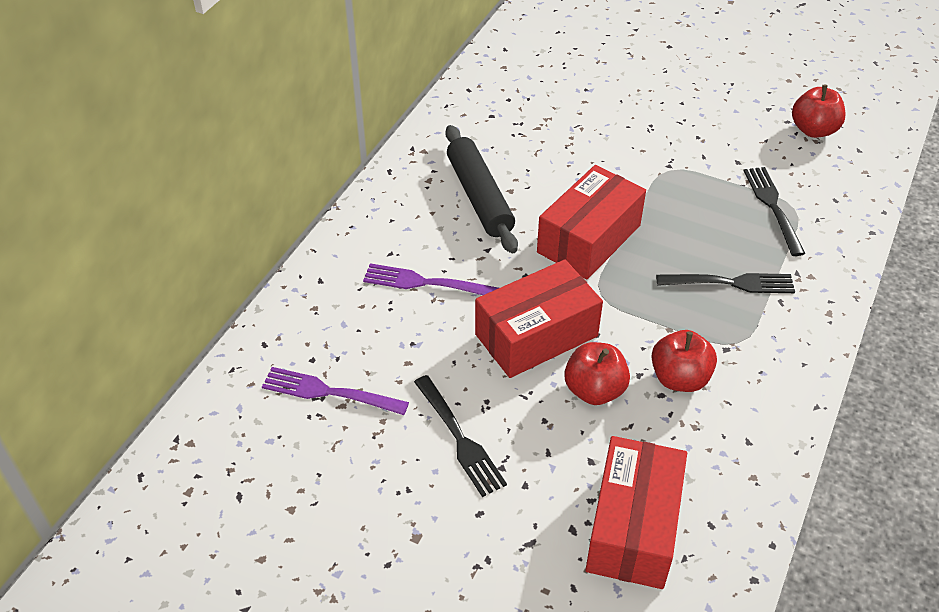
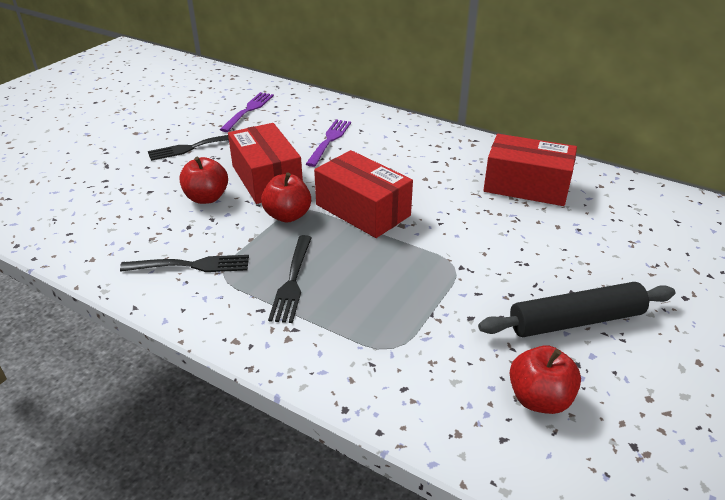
camera: 95 degrees right, 10 degrees down
black rolling pin [445,125,518,253] -> black rolling pin moved to [478,282,675,337]
red box [585,436,687,589] -> red box moved to [483,134,577,206]
red apple [651,330,717,392] -> red apple moved to [261,172,311,223]
black fork [744,167,805,256] -> black fork moved to [120,255,249,272]

